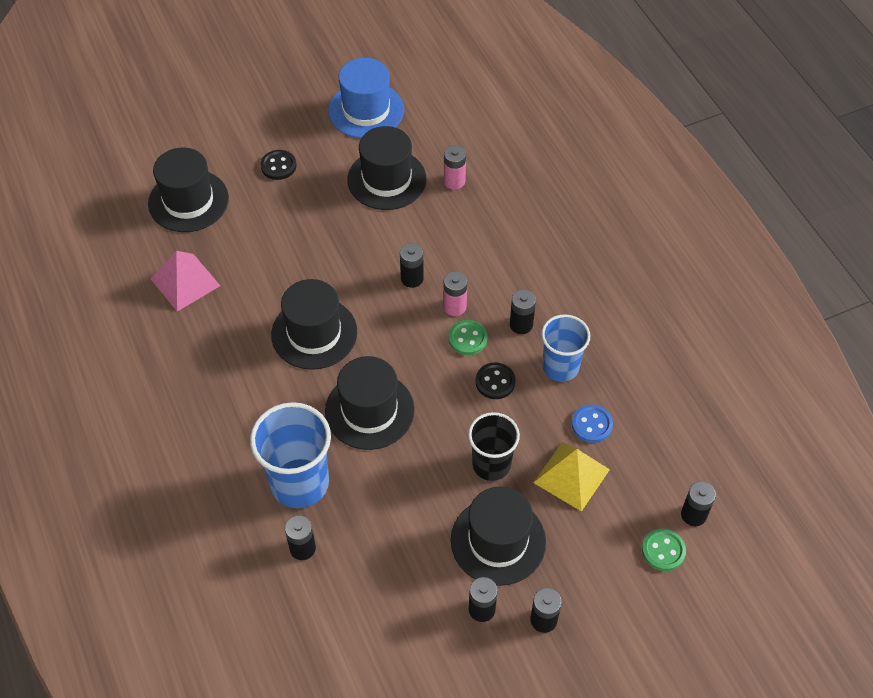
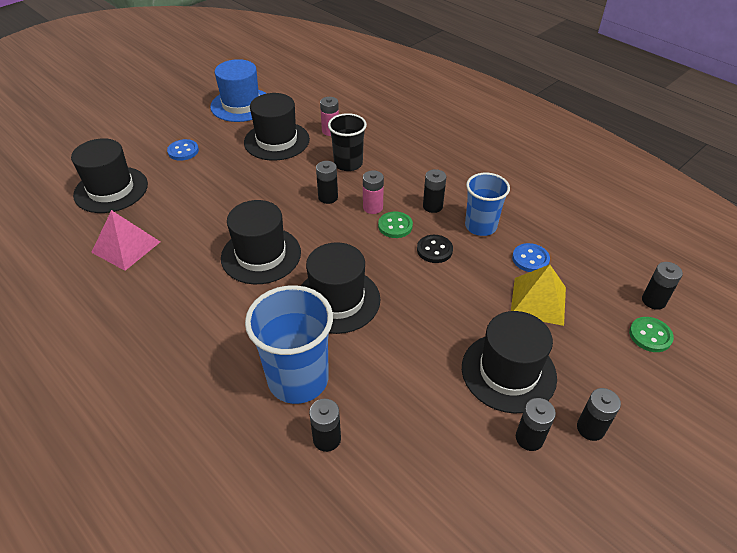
camera: 20 degrees left, 10 degrees down
black button [260,150,296,180] -> blue button [167,139,199,161]
black cup [468,412,520,481] -> black cup moved to [328,113,367,171]

